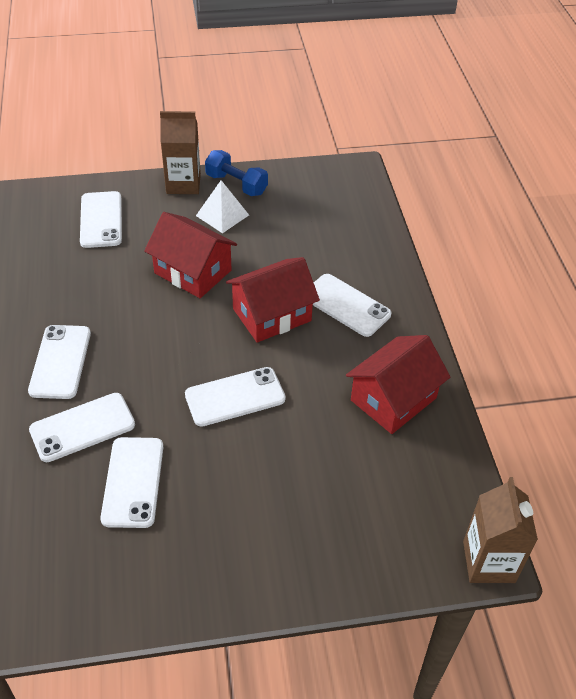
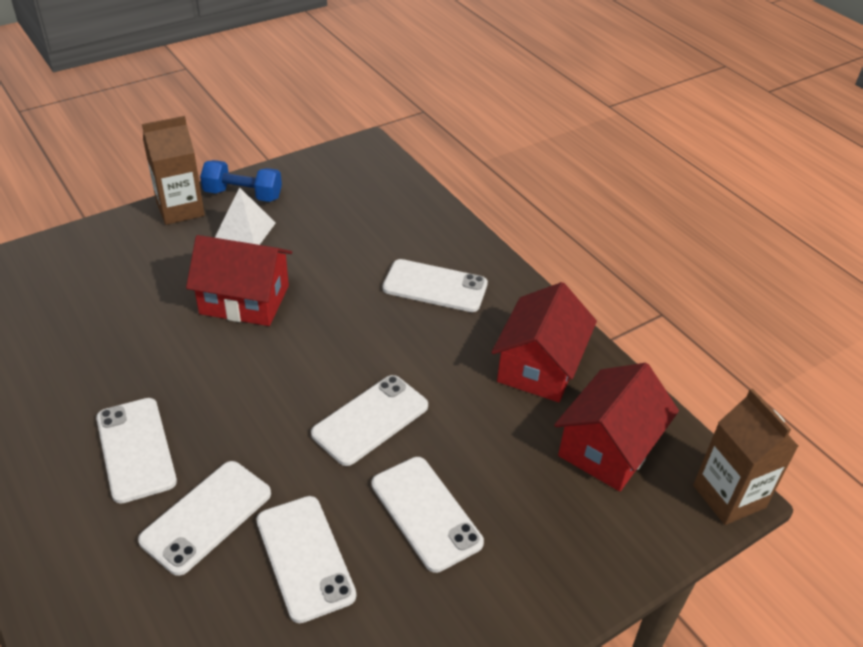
camera: 25 degrees left, 5 degrees down
white phone [80,191,122,248] -> white phone moved to [372,457,484,573]
red house [226,257,320,343] -> red house moved to [554,363,679,492]

